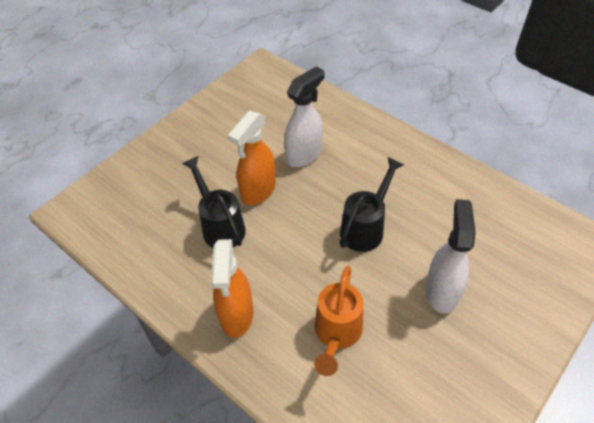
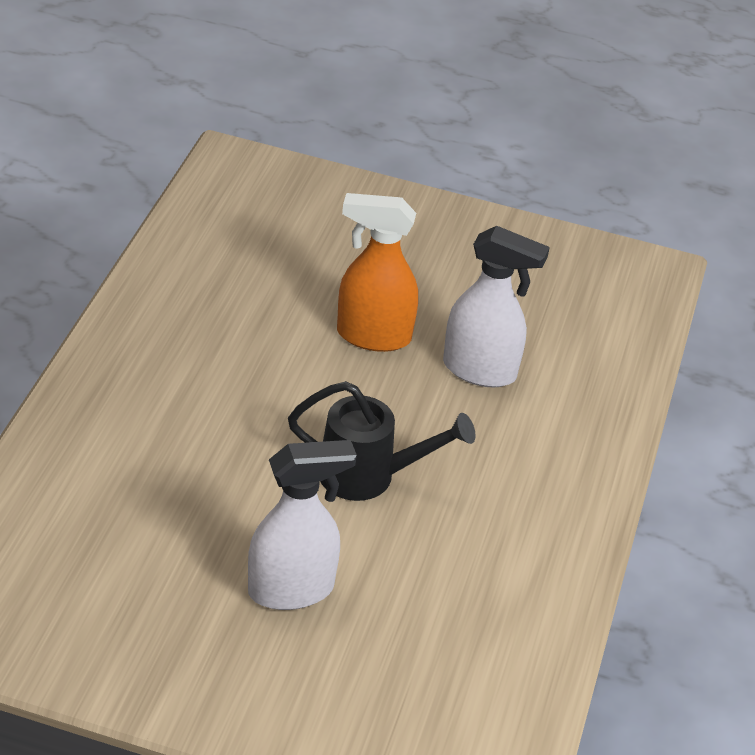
camera: 60 degrees right, 10 degrees down
black watering can [182,156,246,248] -> none
orange spray bottle [211,239,253,338] -> none
orange watering can [314,266,363,376] -> none

